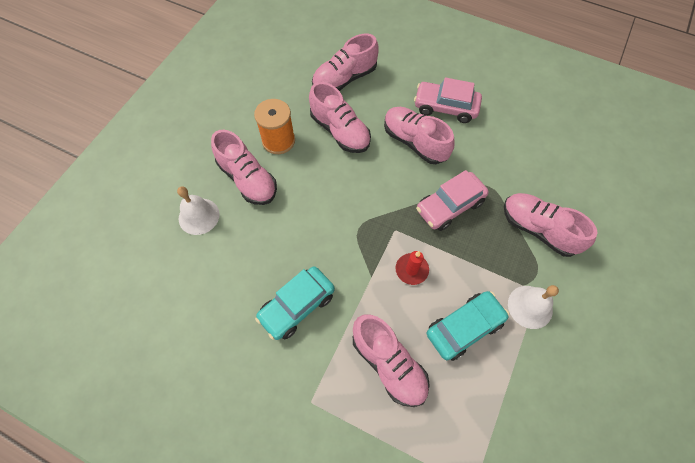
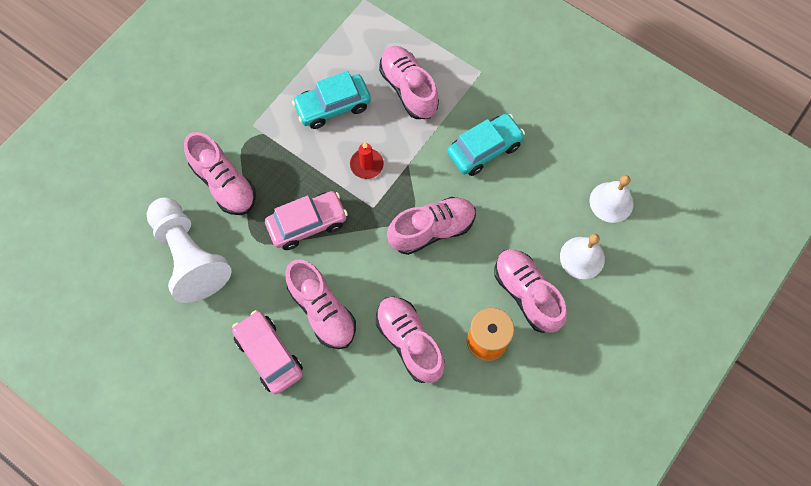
camera: 170 degrees left, 5 degrees up
pink shoe [312,34,379,91] -> pink shoe moved to [387,197,476,255]
pink car [414,77,482,123] -> pink car turned 150 degrees counterclockwise [232,310,303,394]
white bell [508,285,559,329] -> white bell moved to [589,175,634,223]
none -> white pawn [147,197,232,303]

